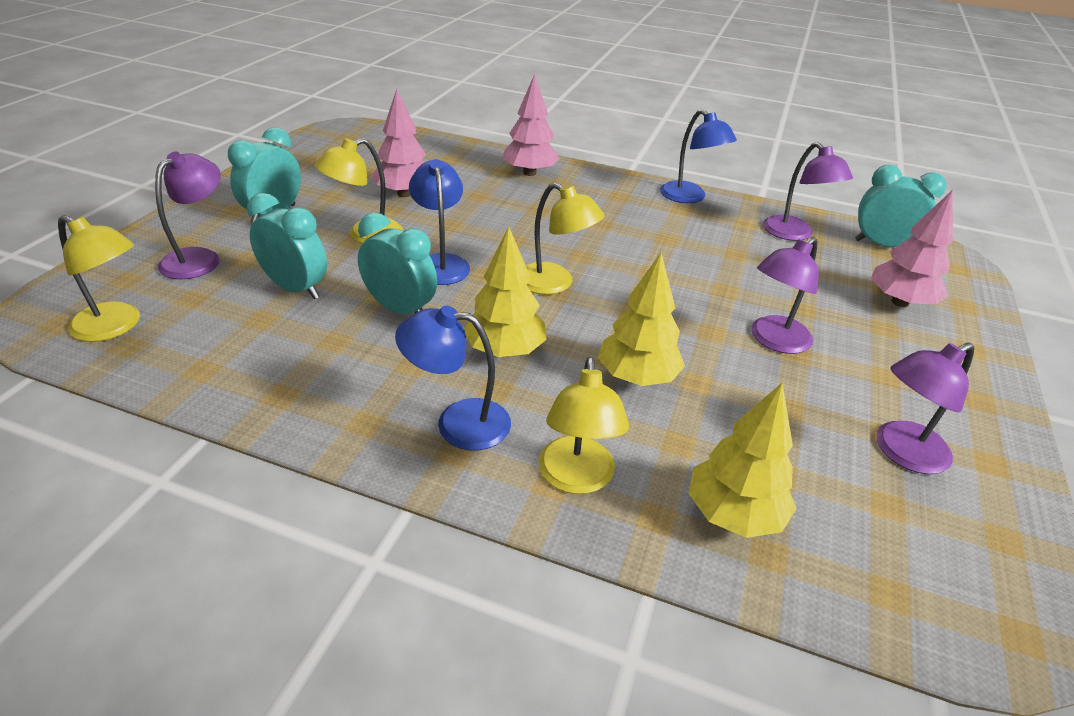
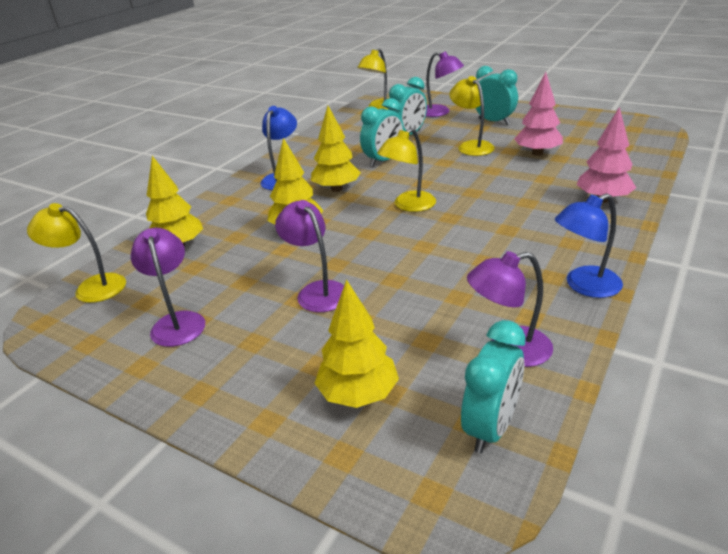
camera: 105 degrees right, 5 degrees down
blue lamp [409,159,470,285] -> none
yellow lamp [538,357,629,494] -> yellow lamp moved to [27,203,126,303]
pink tree [871,190,953,307] -> yellow tree [314,279,399,408]

